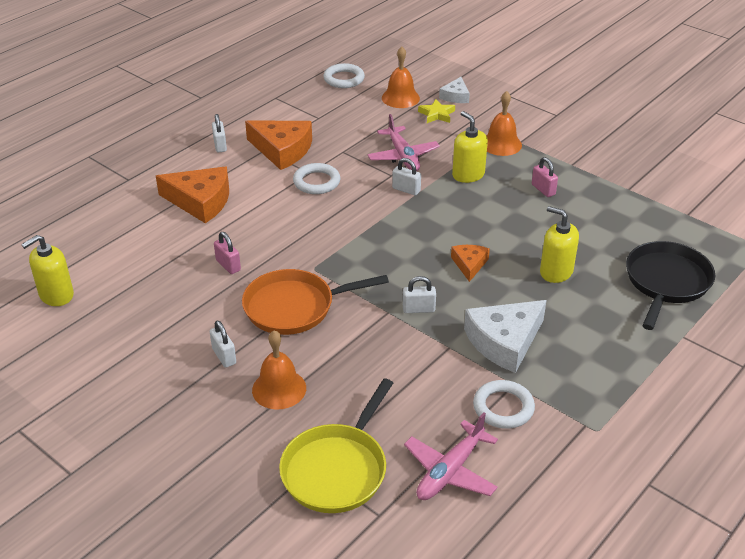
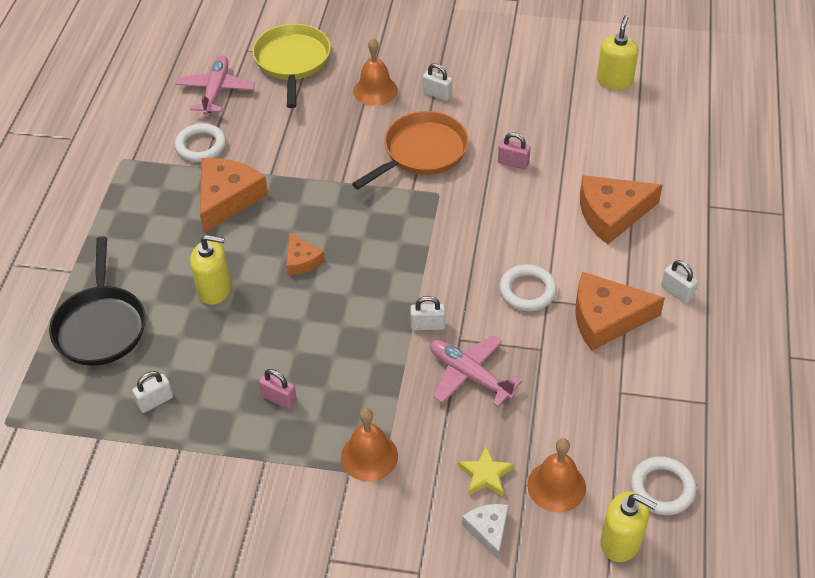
camera: 150 degrees right, 10 degrees up
white padlock [403,276,436,313] -> white padlock moved to [132,371,173,413]
yellow soap dispenser [452,111,488,183] -> yellow soap dispenser moved to [600,492,657,562]
white cheese [464,300,547,373] -> orange cheese [200,158,268,233]

